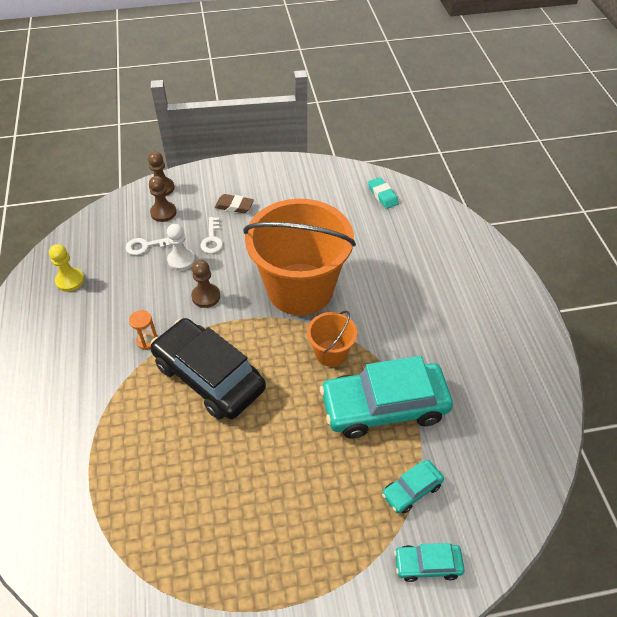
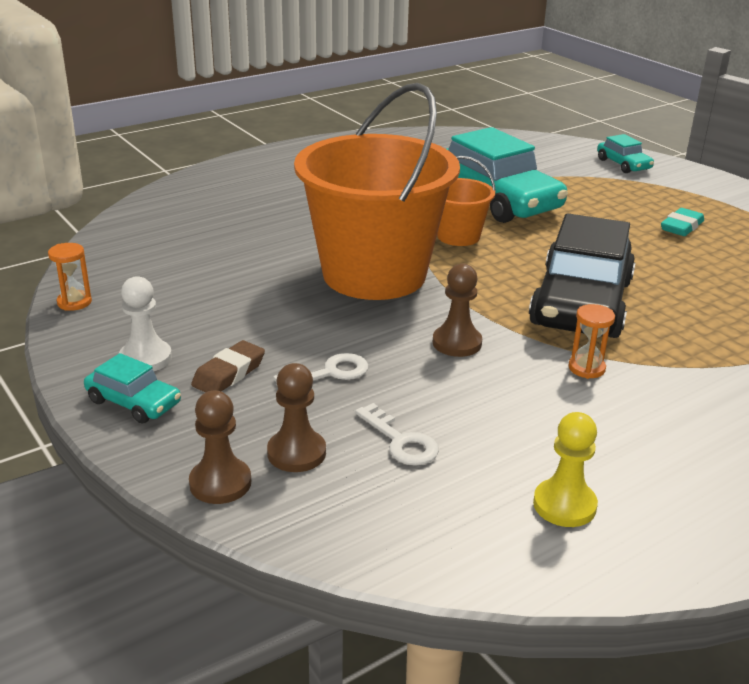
camera: 115 degrees left, 20 degrees down
white pawn [167,224,195,271] -> white pawn moved to [119,276,172,371]
brown eraser [215,194,254,213] -> brown eraser turned 45 degrees clockwise [191,340,265,393]
turquoise eraser [368,177,399,209] -> turquoise eraser moved to [661,208,704,236]
turquoise car [382,460,444,514] -> turquoise car moved to [84,353,181,423]
none -> orange hourglass [48,243,92,311]

